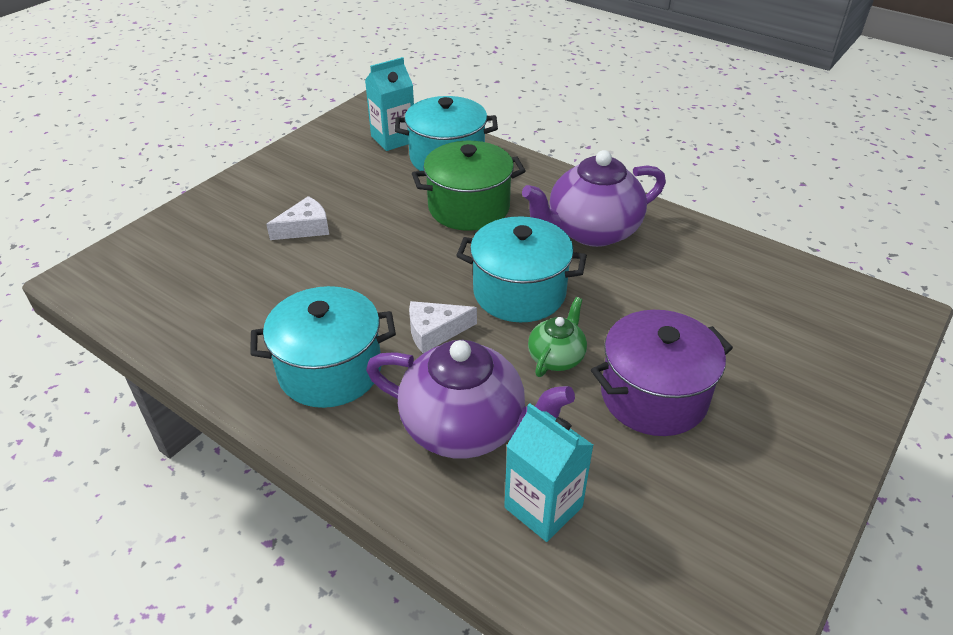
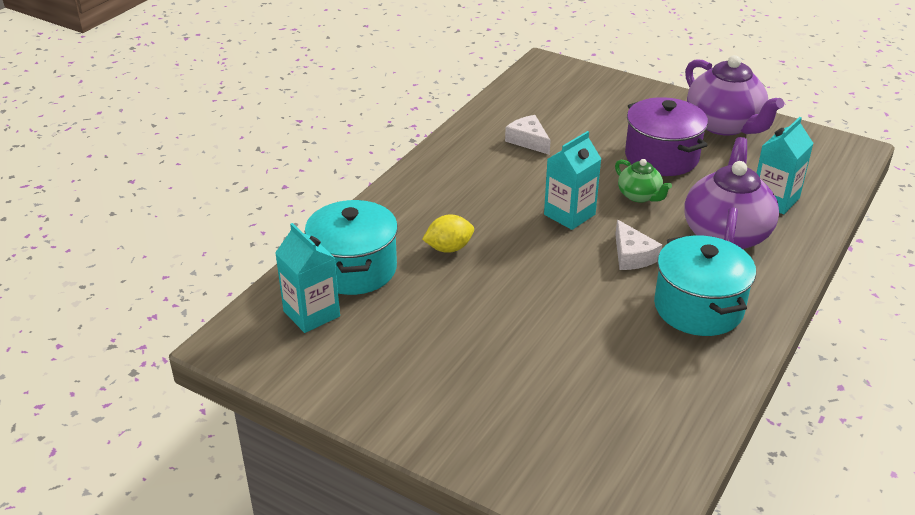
camera: 95 degrees left, 5 degrees down
white cheese [266,196,329,240] -> white cheese moved to [505,115,551,155]
green pot [412,141,525,231] -> yellow lemon [422,214,474,253]
turquoise pot [456,216,587,322] -> turquoise carton [544,131,601,230]
purple teapot [522,150,666,247] -> purple teapot moved to [685,55,784,136]
green teapot [528,297,587,377] -> green teapot turned 150 degrees counterclockwise [615,159,672,203]

